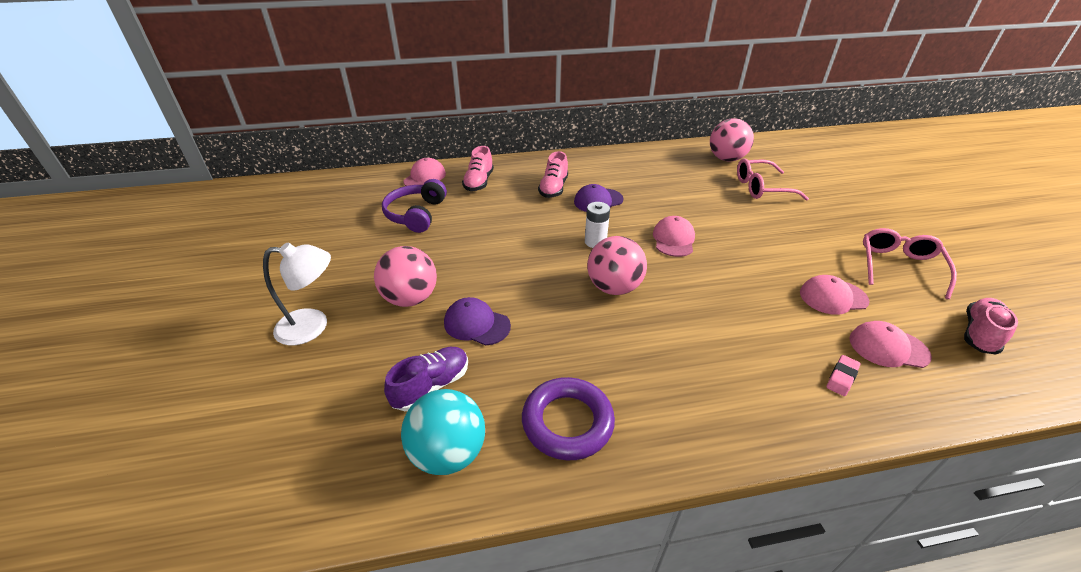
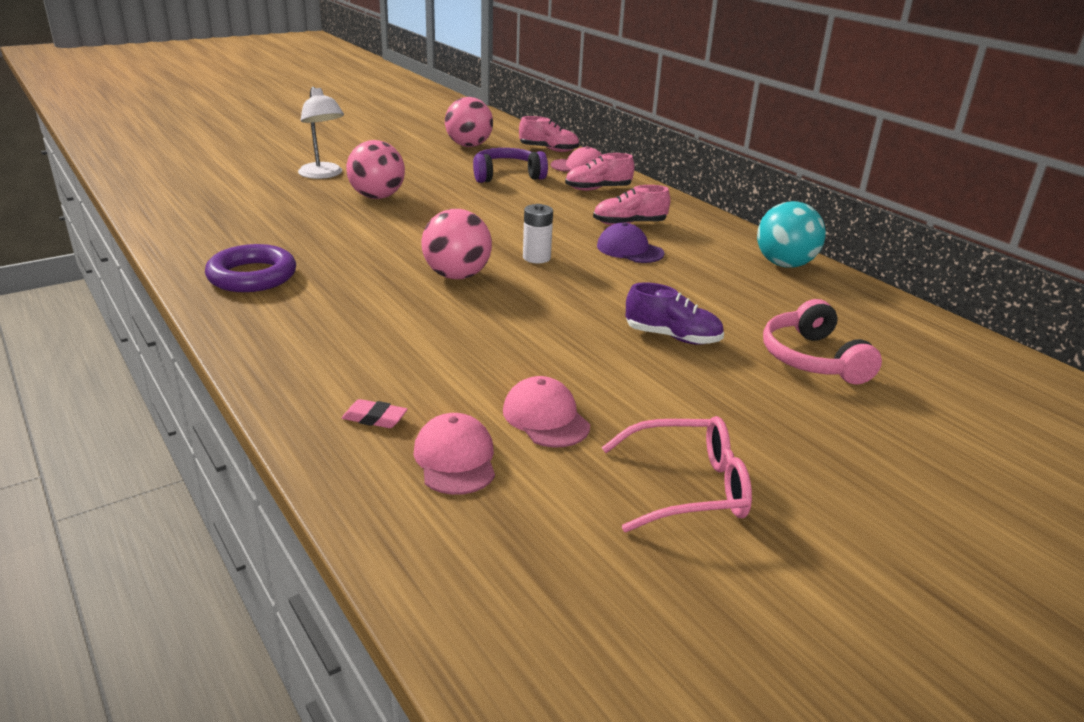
camera: 65 degrees right, 10 degrees down
purple shoe [384,347,468,411] -> purple shoe moved to [626,282,724,345]
turquoise ball [401,389,485,475] -> turquoise ball moved to [757,201,826,268]
purple cap [444,297,511,346] -> none
pink cap [653,216,695,257] -> none
pink ball [710,118,754,162] -> pink ball moved to [445,97,493,147]
pink glasses [737,158,809,201] -> pink headphones [763,299,882,385]
pink shoe [964,298,1018,354] -> pink shoe moved to [519,116,579,152]

